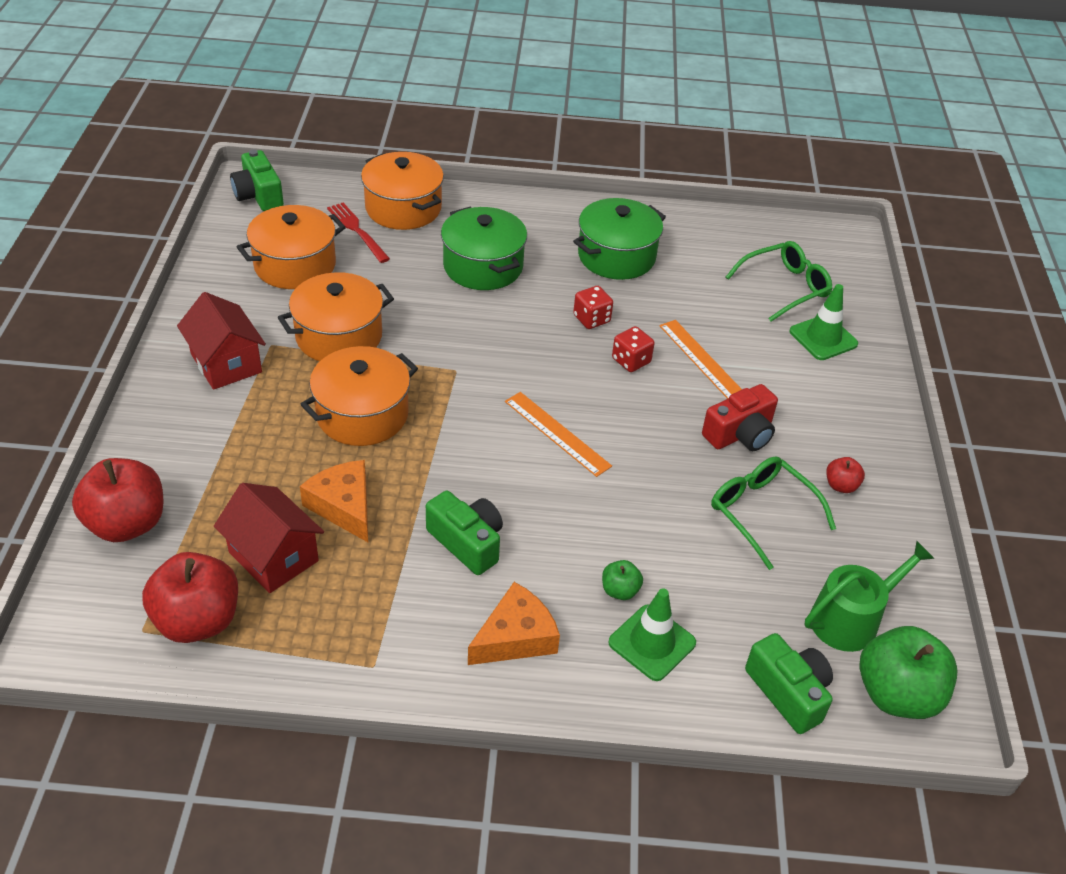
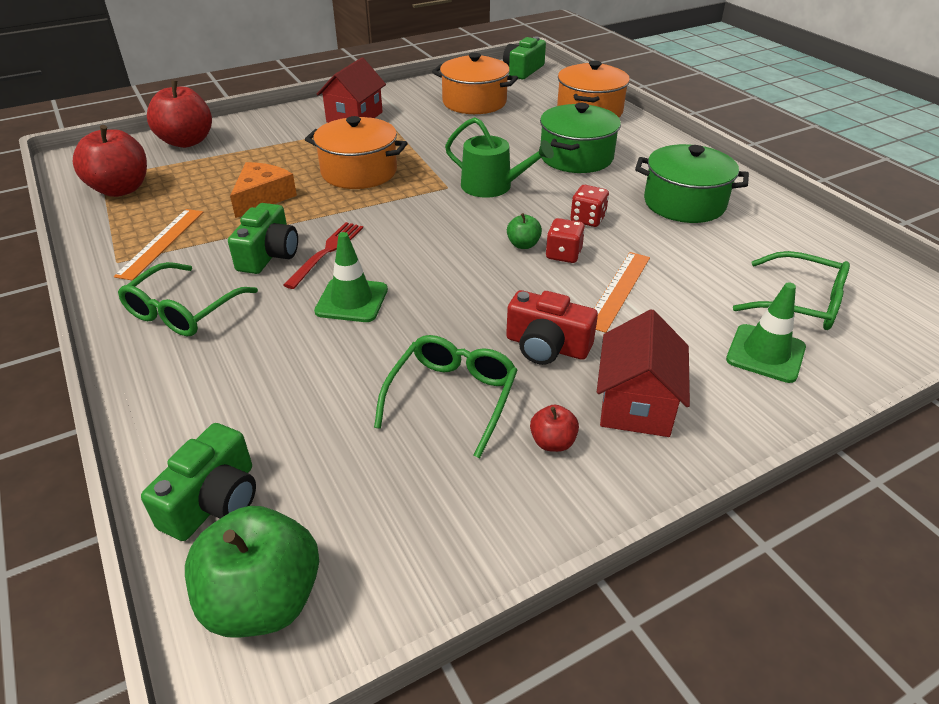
camera: 60 degrees right, 5 degrees down
red house [214,483,324,593] -> red house moved to [597,309,690,437]
orange pot [278,272,394,361] -> none
red fork [327,203,390,263] -> red fork moved to [283,222,363,289]
orange cheese [468,582,560,665] -> green glasses [118,262,258,336]
orange ruler [505,392,612,477] -> orange ruler moved to [114,209,203,281]
green apple [602,560,643,600] -> green apple moved to [507,213,542,249]
green traffic cone [608,588,696,681] -> green traffic cone moved to [314,232,388,322]
green watering can [805,541,935,652] -> green watering can moved to [445,117,554,198]

